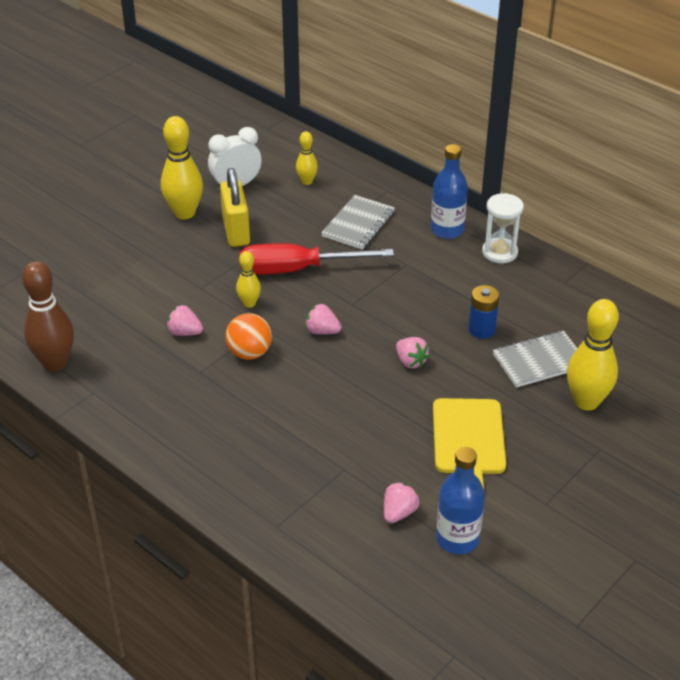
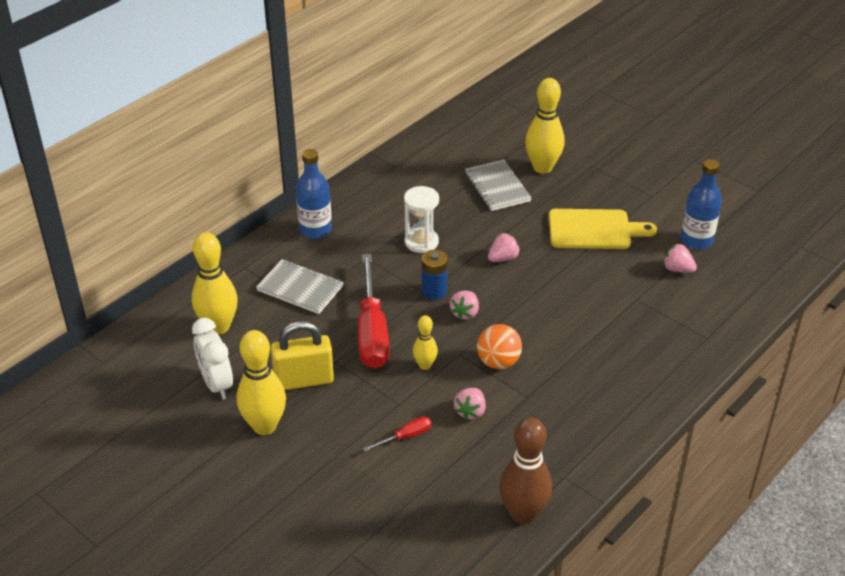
camera: 90 degrees left, 0 degrees up
yellow bowling pin [296,131,318,185] -> yellow bowling pin [192,233,238,335], size x1.85
blue battery [468,285,499,339] -> blue battery moved to [422,250,448,300]
white hourglass [482,193,524,263] -> white hourglass moved to [404,186,439,253]
none -> red screwdriver [363,416,432,452]

